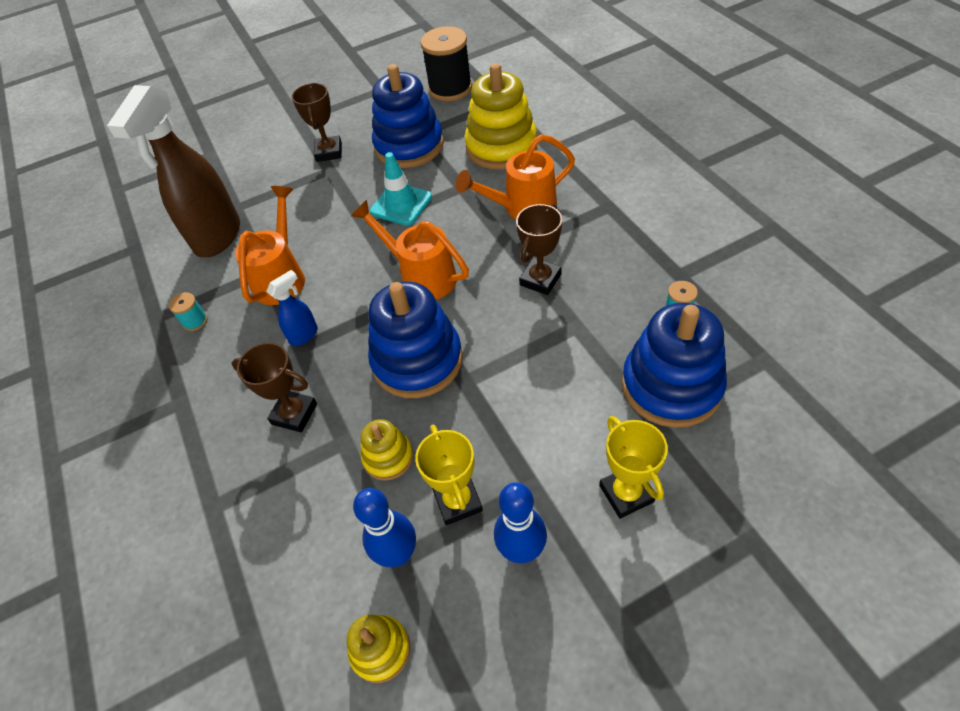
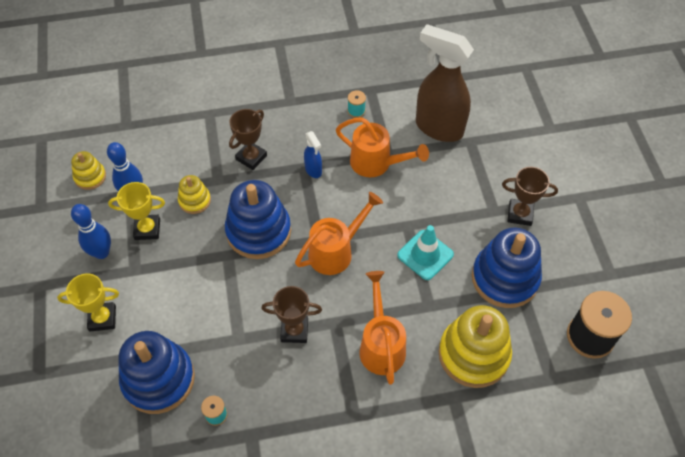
camera: 100 degrees right, 5 degrees up
brown trophy [516,204,562,295] -> brown trophy turned 45 degrees counterclockwise [261,286,322,343]

